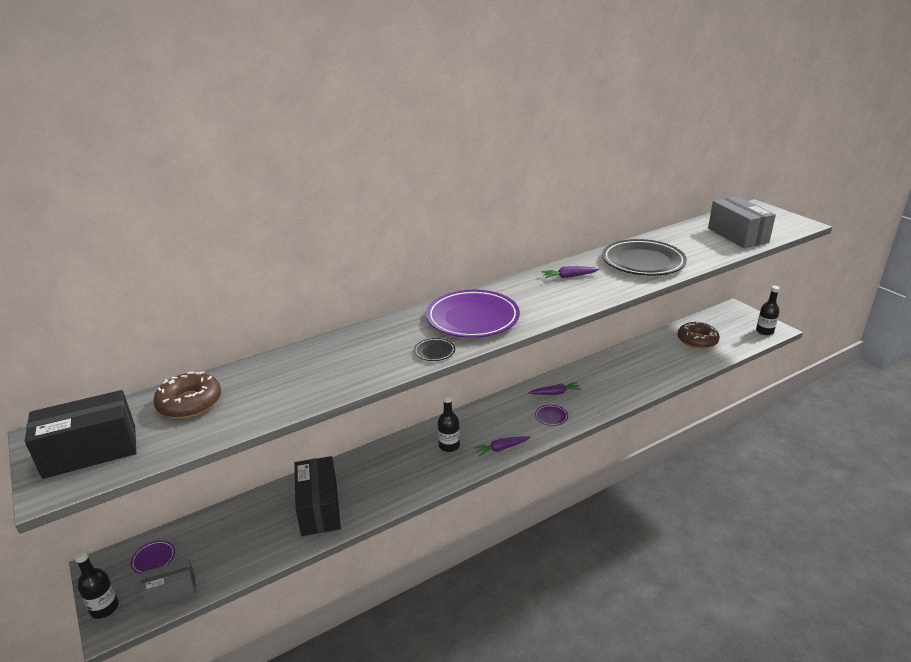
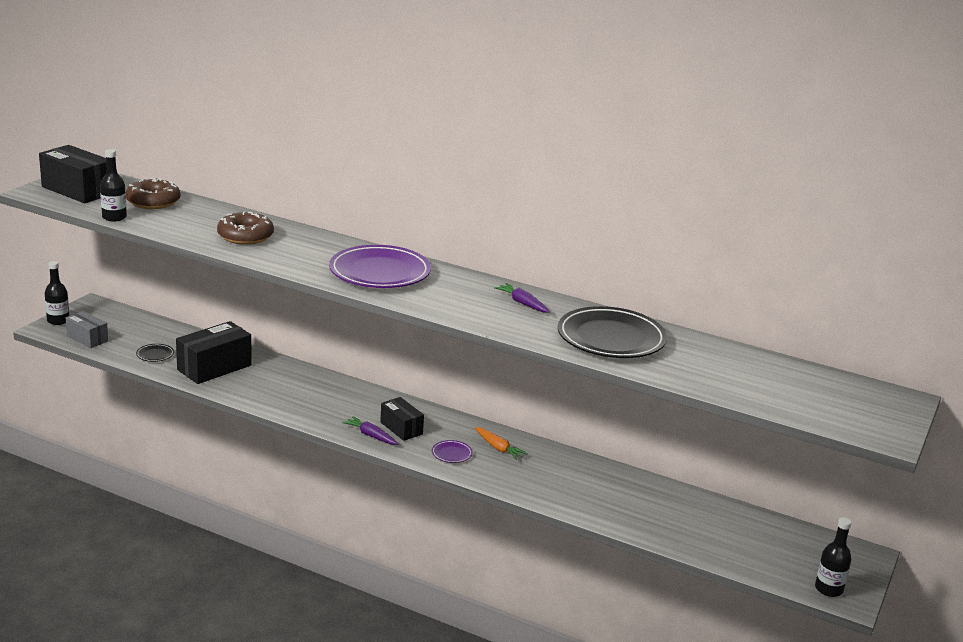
camera: 55 degrees right, 5 degrees down
purple plate [131,541,175,574] -> none
black plate [414,338,455,361] -> black plate moved to [136,344,174,362]
black bottle [438,393,460,452] -> black bottle moved to [100,149,127,222]
purple carrot [529,382,582,395] -> orange carrot [475,427,527,459]
brown donut [678,321,720,349] -> brown donut moved to [217,212,274,245]
grey box [708,196,776,248] -> none
none -> black box [380,397,424,441]

